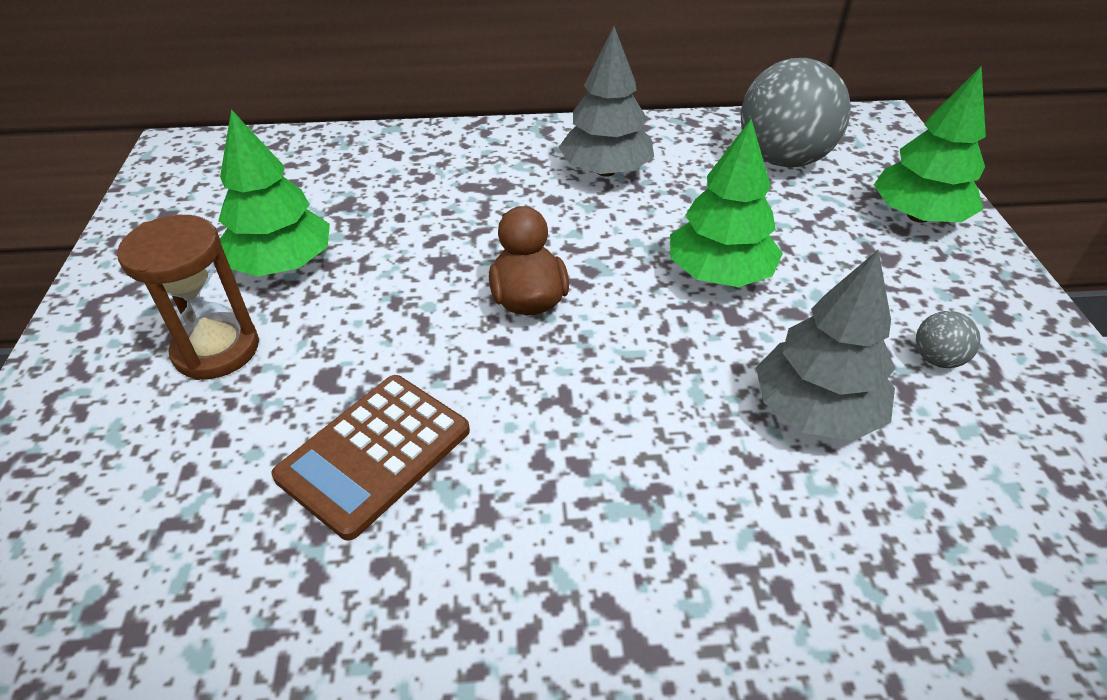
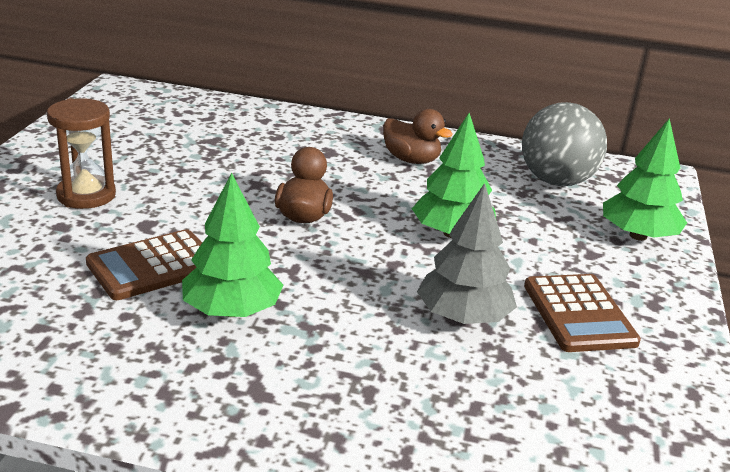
camera: 15 degrees right, 15 degrees down
green tree [218,109,330,277] -> green tree moved to [182,173,283,317]
grey tree [559,26,654,177] -> brown duck [383,109,453,164]
grey ball [916,311,981,368] -> brown calculator [524,274,641,352]

